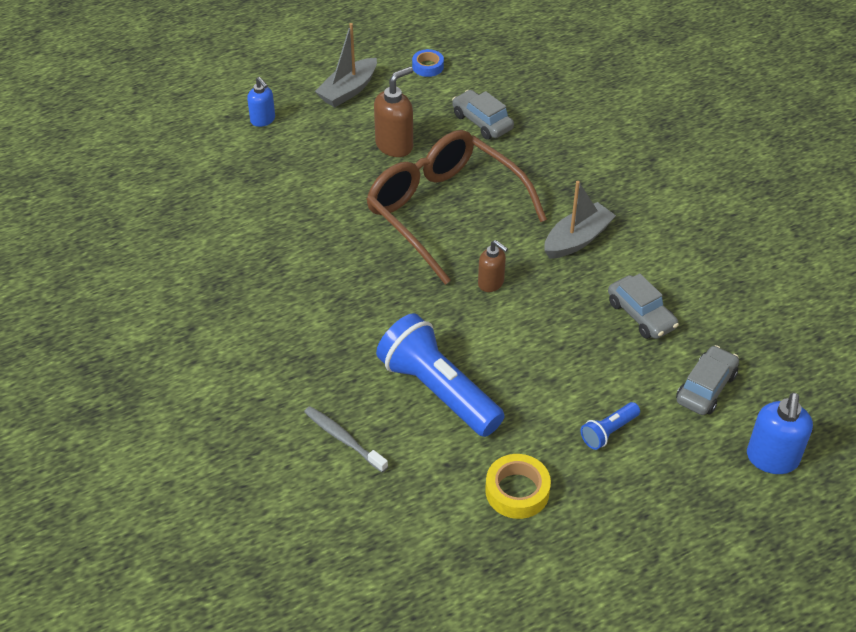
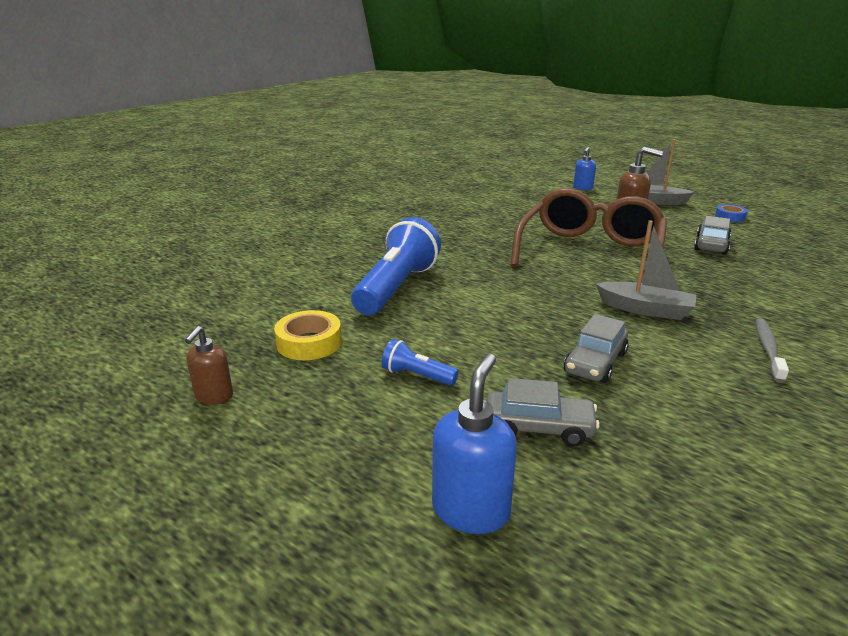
camera: 65 degrees right, 20 degrees down
grey toothbrush [304,406,388,473] -> grey toothbrush moved to [756,318,789,383]
brown soap dispenser [478,240,508,292] -> brown soap dispenser moved to [185,326,233,405]
blue soap dispenser [747,393,813,474] -> blue soap dispenser turned 120 degrees clockwise [432,354,517,534]

